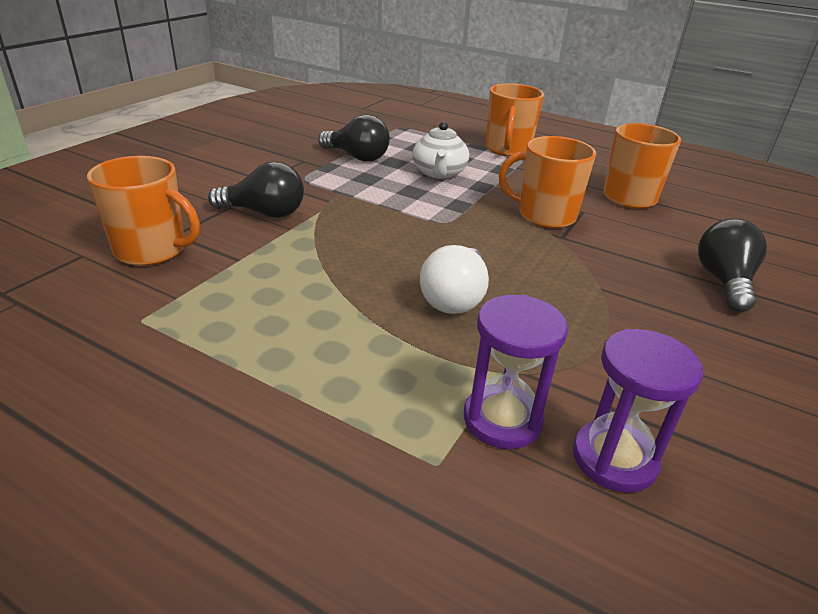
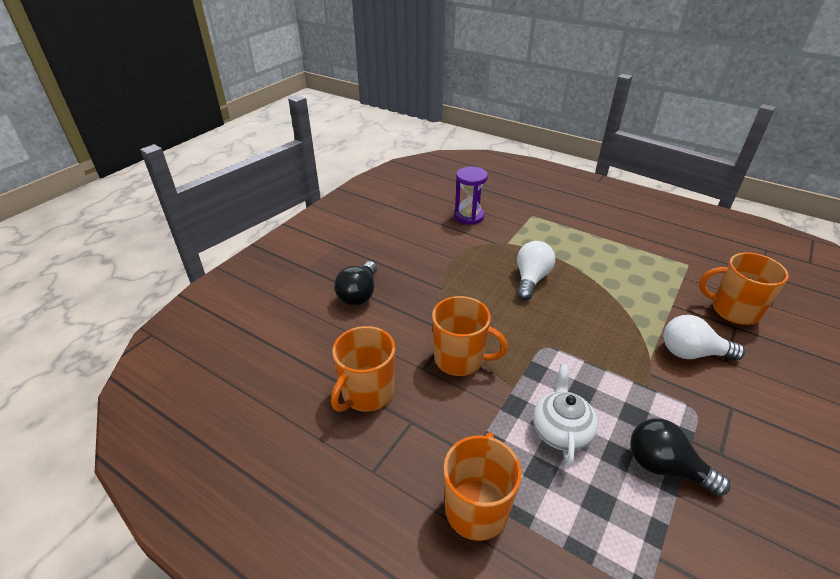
camera: 175 degrees left, 5 degrees up
black light bulb [208,161,304,218] -> white light bulb [663,315,745,360]
purple hourglass [464,295,568,449] -> none

